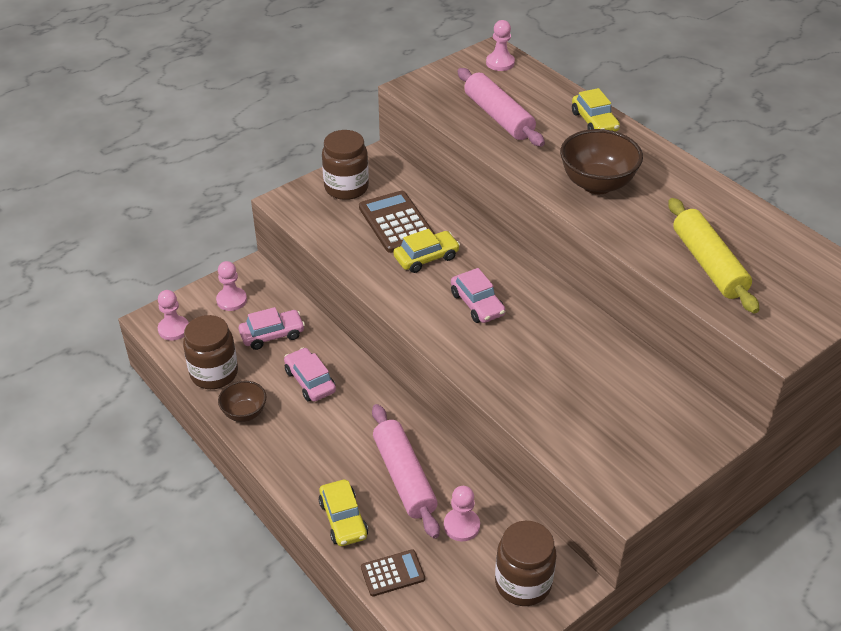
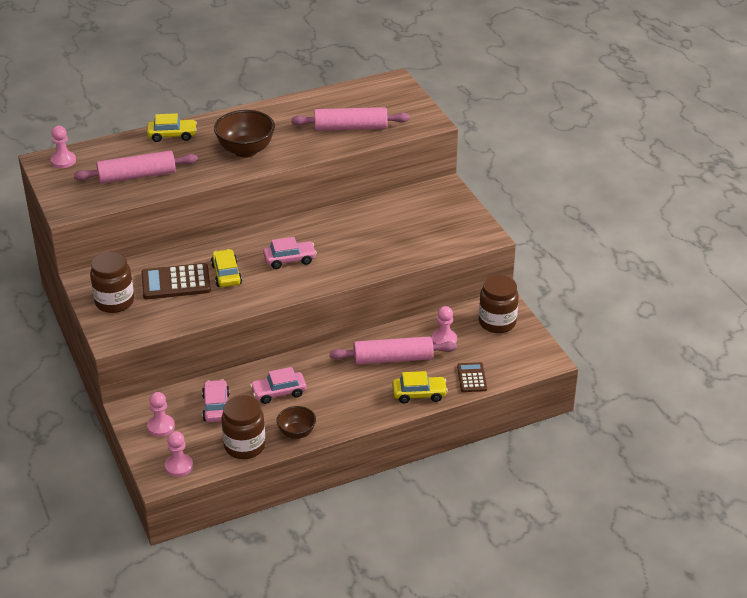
camera: 75 degrees left, 5 degrees down
yellow rolling pin [668,198,759,314] -> pink rolling pin [291,107,410,131]

